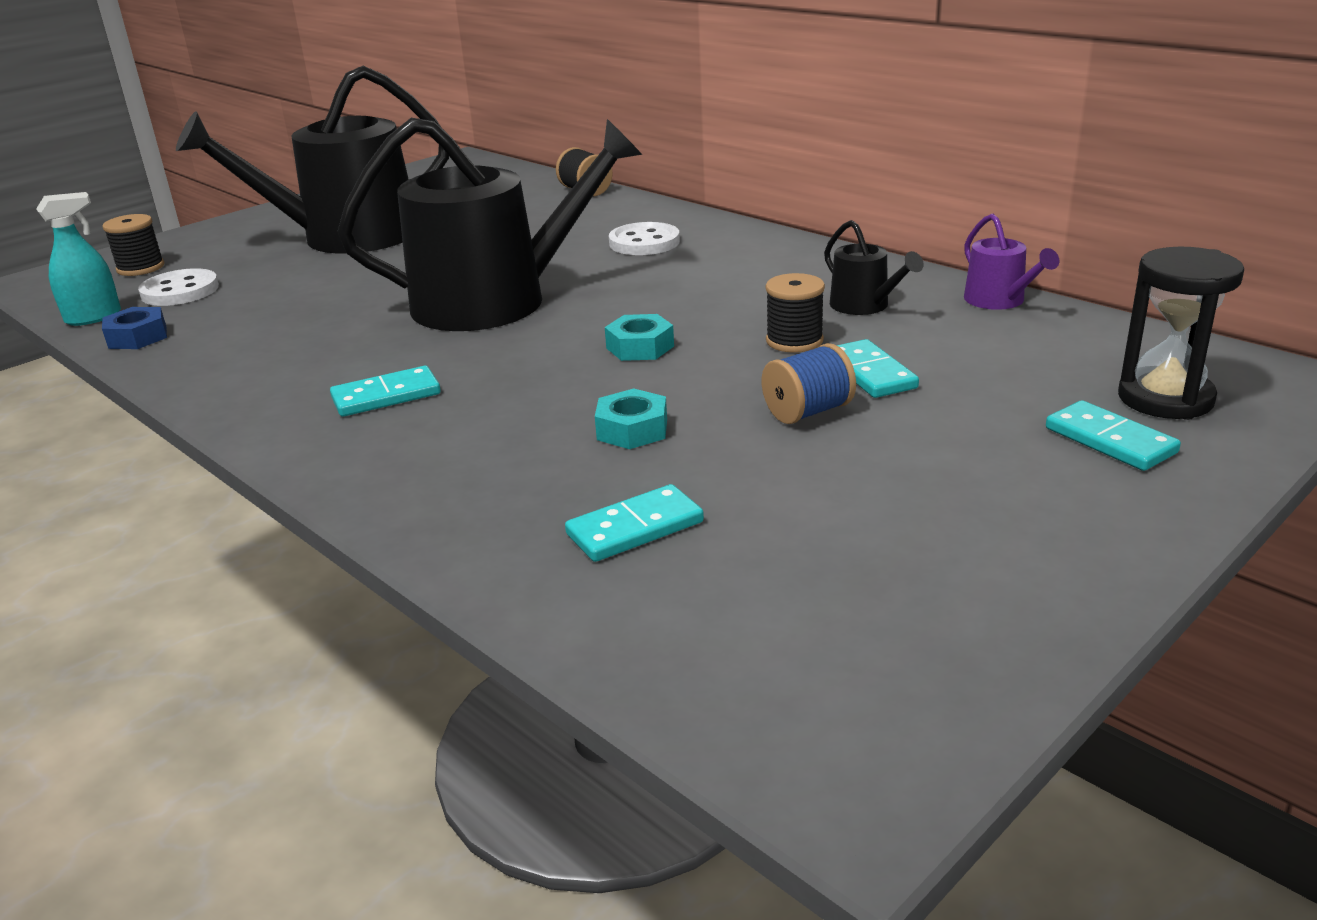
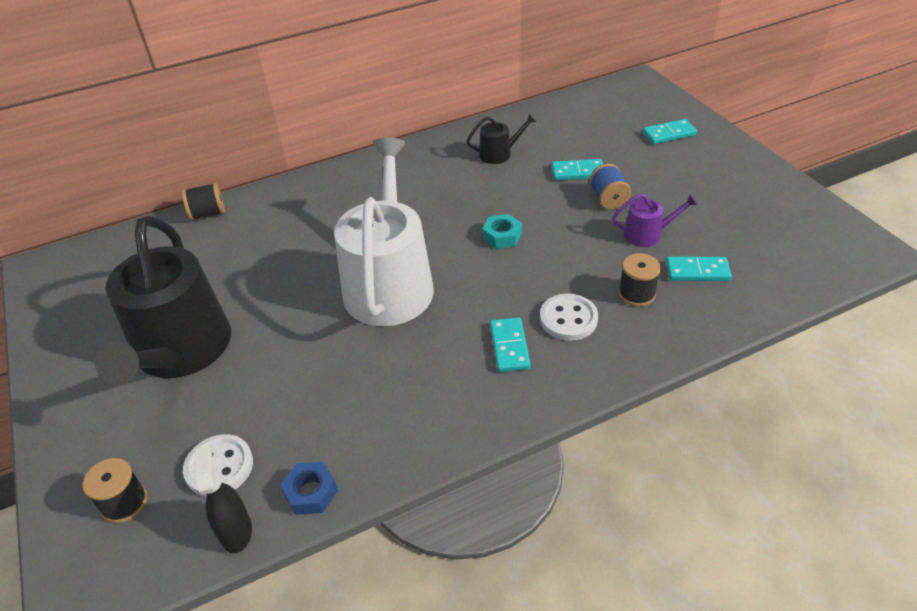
camera: 70 degrees left, 15 degrees up
turquoise spray bottle [36,192,121,326] -> black spray bottle [195,446,252,553]
black watering can [338,118,642,331] -> white watering can [334,138,434,326]
turquoise domino [565,484,704,562] -> turquoise domino turned 75 degrees counterclockwise [666,256,732,281]
turquoise nut [595,388,667,449] -> none
white button [609,222,680,255] -> white button moved to [540,293,598,341]
black spool [766,273,825,353] -> black spool moved to [618,253,661,307]
purple watering can [964,214,1059,310] -> purple watering can moved to [612,194,698,247]
black hourglass [1118,247,1244,420] -> none

